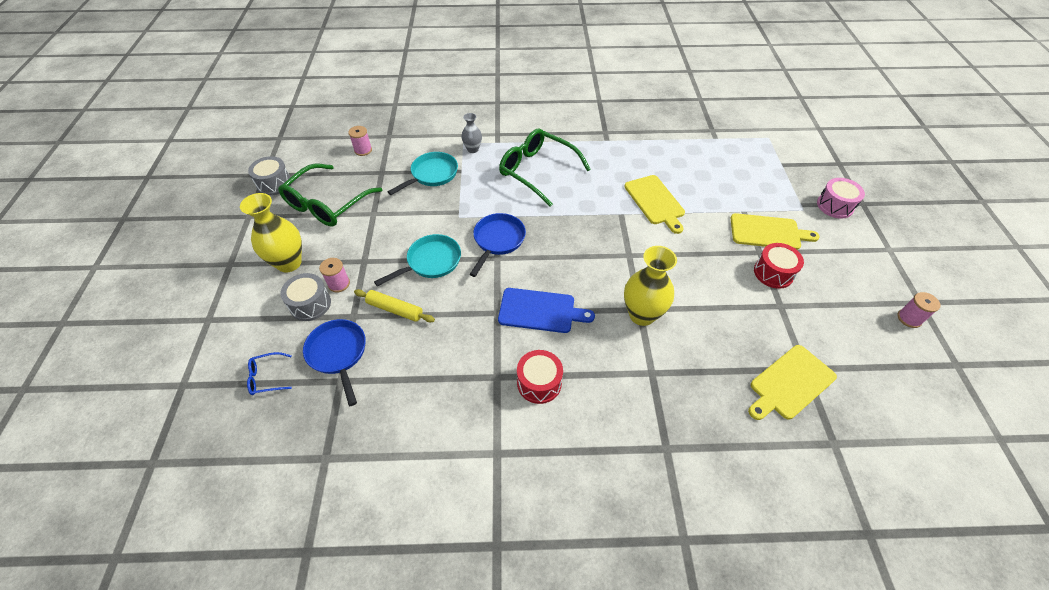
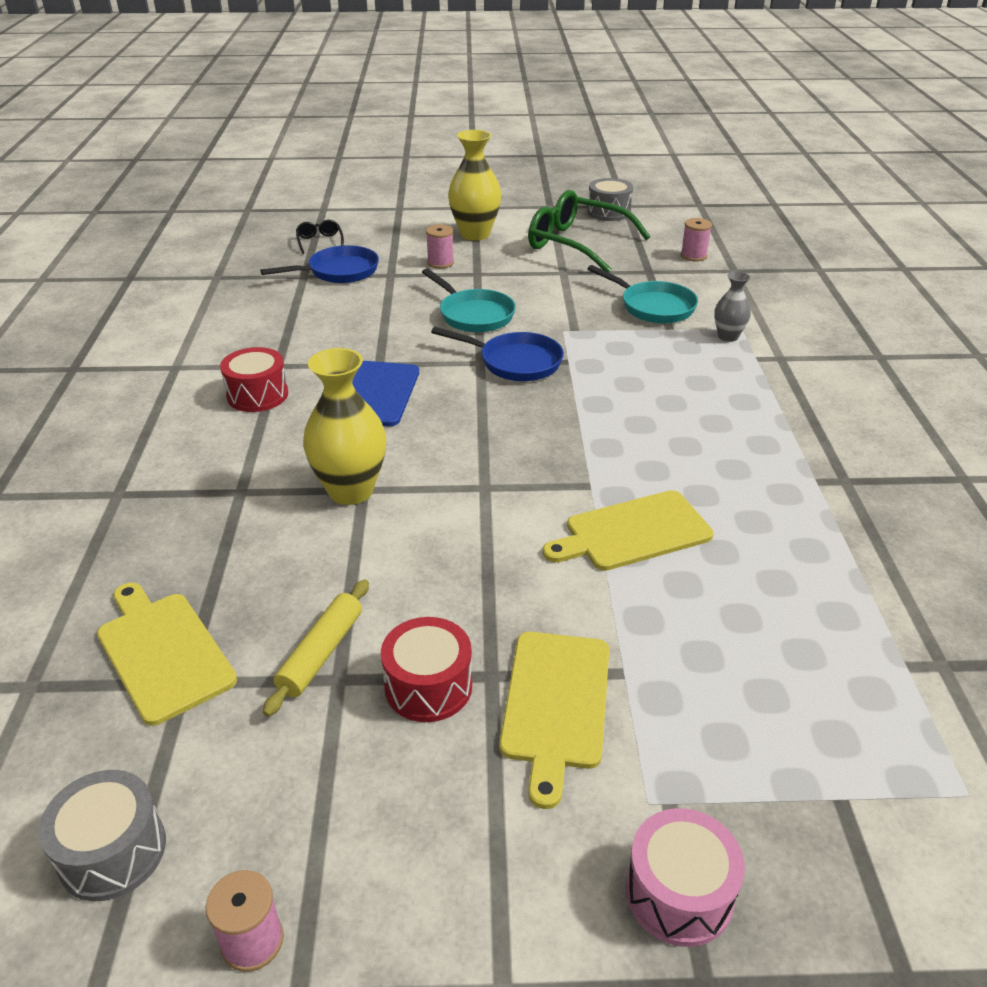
camera: 90 degrees right, 15 degrees down
blue glasses [247,352,292,395] -> black glasses [296,220,344,254]
grey drum [281,273,331,321] -> grey drum moved to [38,770,166,901]
yellow rolling pin [354,289,435,322] -> yellow rolling pin moved to [263,579,369,717]
green glasses [499,129,591,206] -> none

